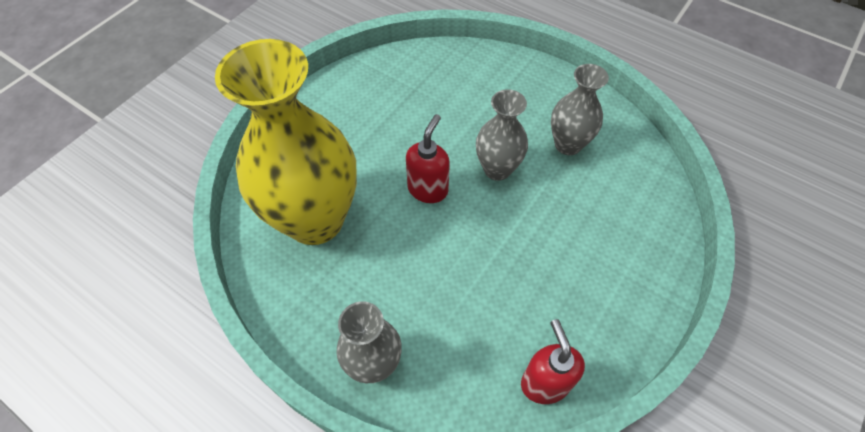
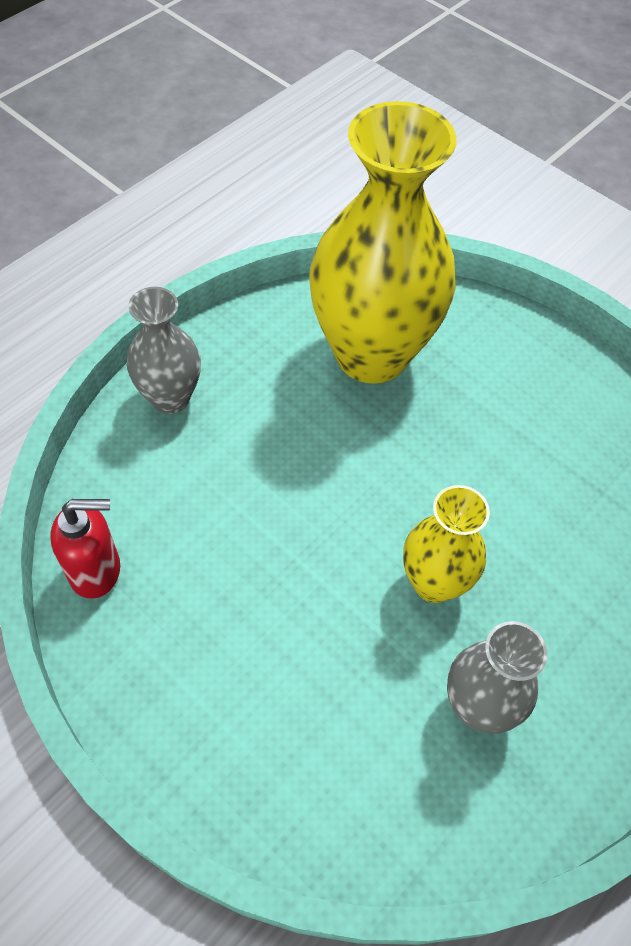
camera: 95 degrees right, 0 degrees up
red soap dispenser [406,114,450,203] -> none
grey vase [476,89,528,181] -> yellow vase [403,485,490,603]

